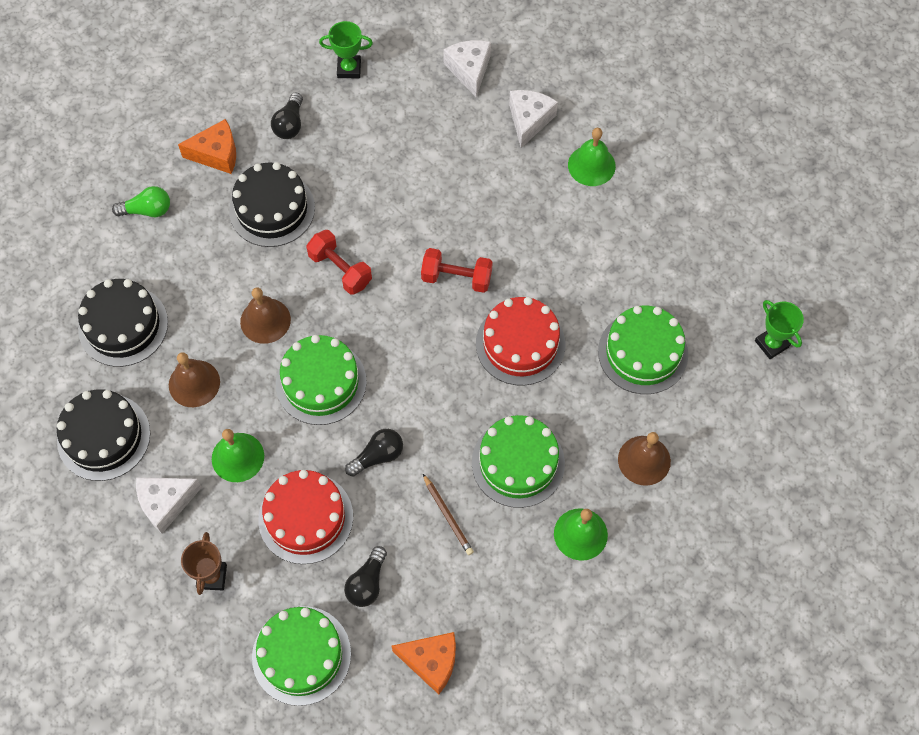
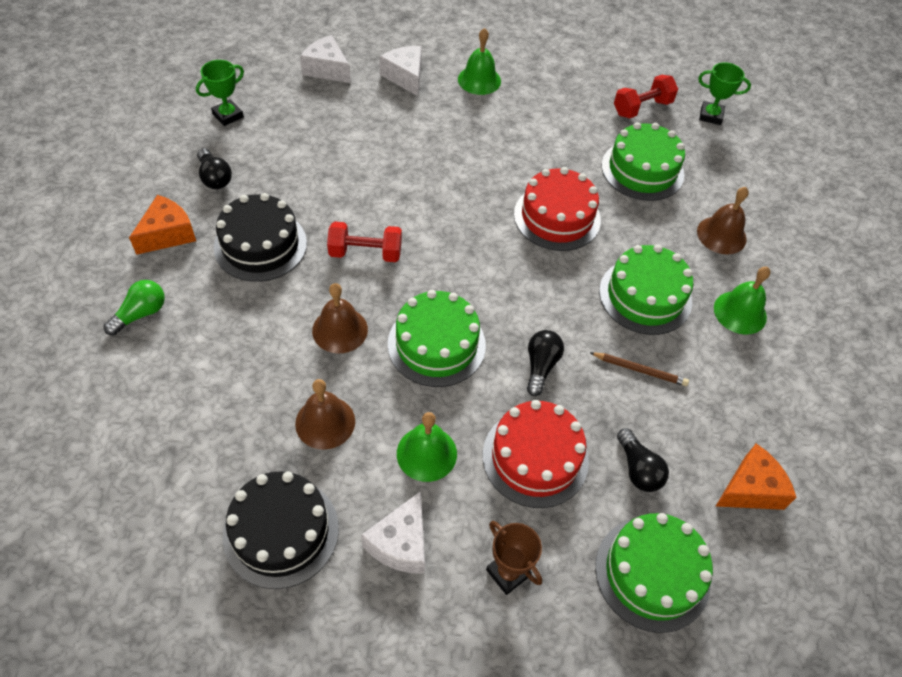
camera: 45 degrees left, 10 degrees down
black cake [78,279,168,367] -> none
red dumbbell [421,248,493,293] -> red dumbbell moved to [614,75,678,118]

